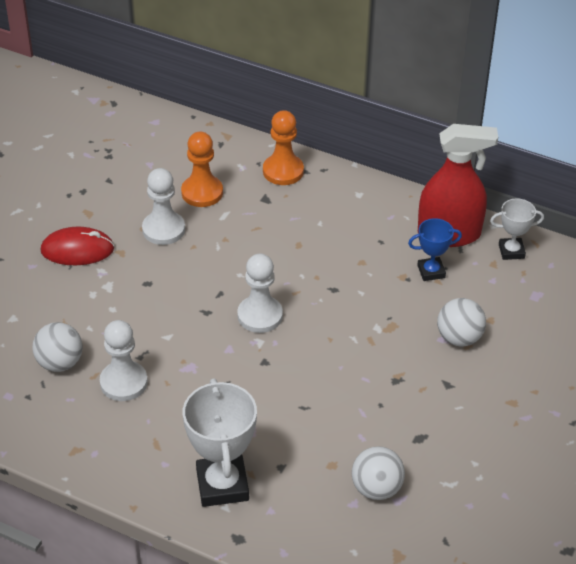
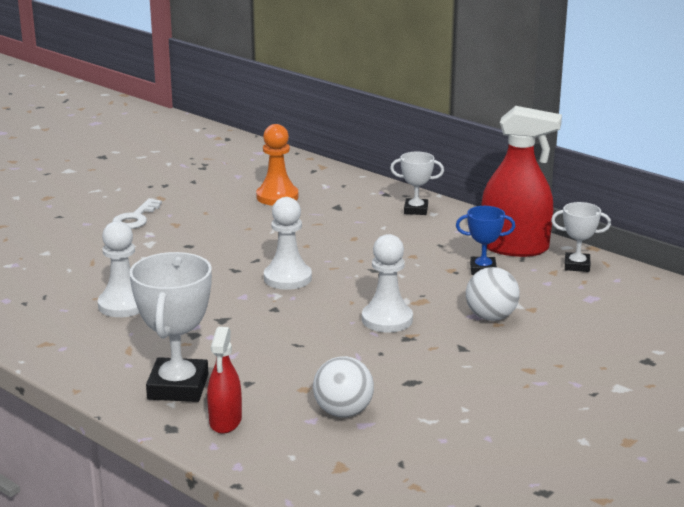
camera: 15 degrees right, 20 degrees down
white ball [32,322,83,372] -> none
red mouse [40,227,114,265] -> white key [112,198,162,229]
white pawn [142,168,185,245] -> white pawn moved to [362,234,413,333]
orange pawn [263,110,304,185] -> none
none -> red spray bottle [207,327,242,434]
none -> white trophy [390,152,444,215]

